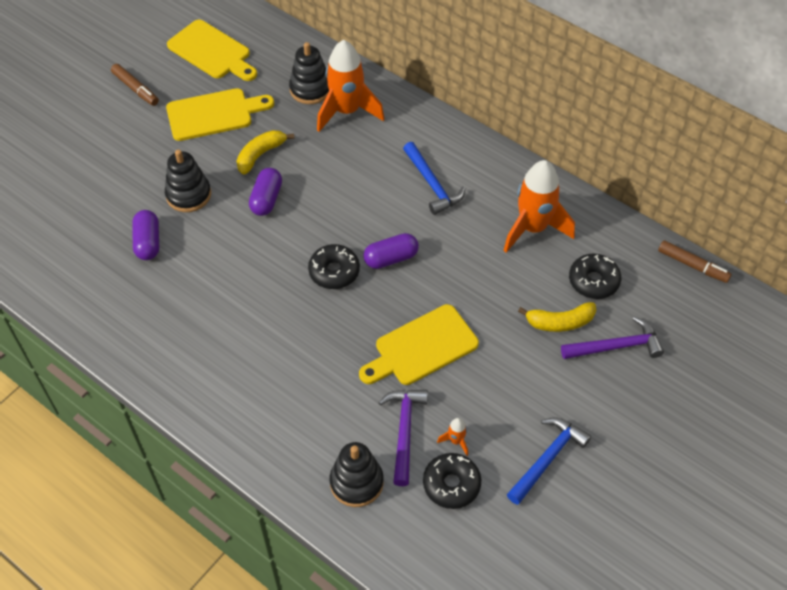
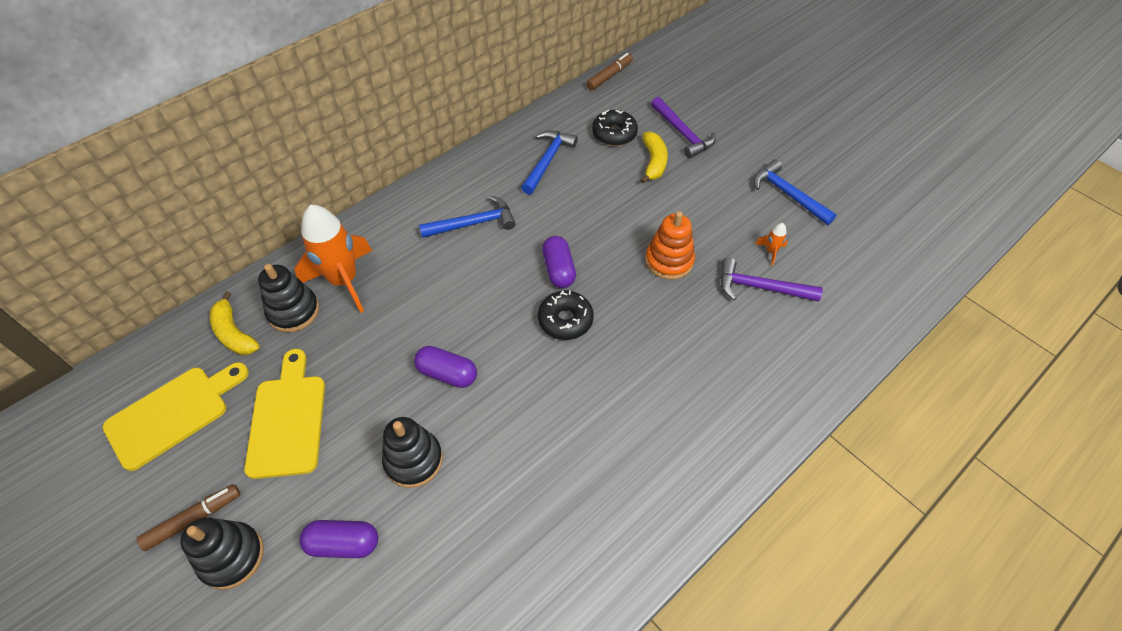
camera: 80 degrees left, 0 degrees up
purple capsule [132,210,159,260] -> purple capsule moved to [299,520,378,558]
yellow banana [237,130,294,175] -> yellow banana moved to [210,291,260,355]
black stacking toy [330,442,384,507] -> black stacking toy moved to [181,517,264,590]
yellow cutting board [359,304,479,385] -> orange stacking toy [645,211,695,280]
black donut [423,453,481,509] -> none
orange rocket [503,160,575,253] -> blue hammer [521,130,578,195]
purple hammer [561,317,664,359] -> purple hammer turned 150 degrees clockwise [651,97,716,158]

